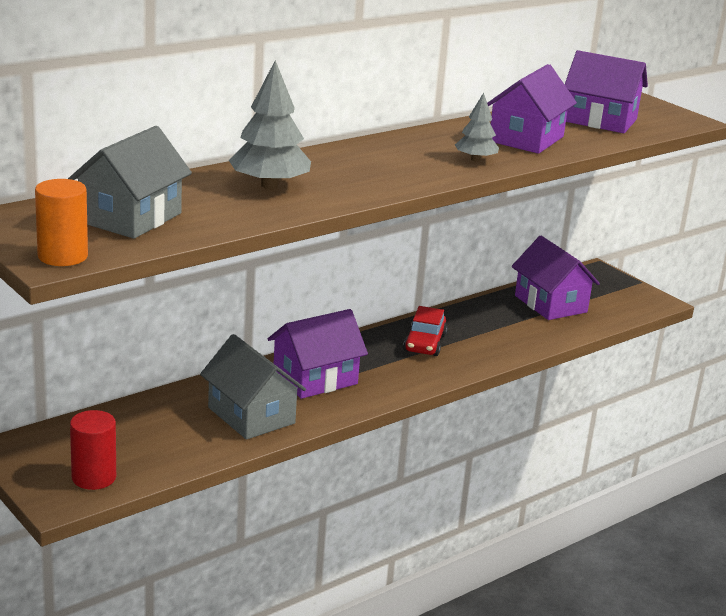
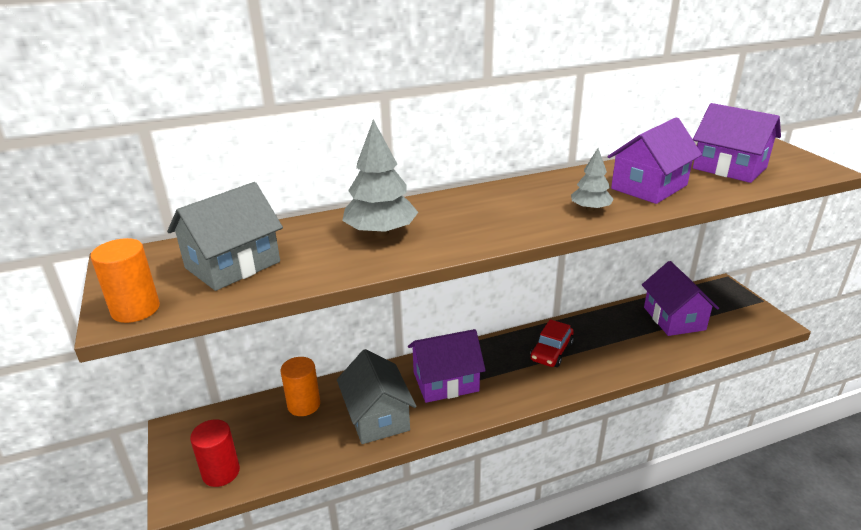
camera: 20 degrees right, 5 degrees up
none -> orange cylinder [281,357,320,416]

